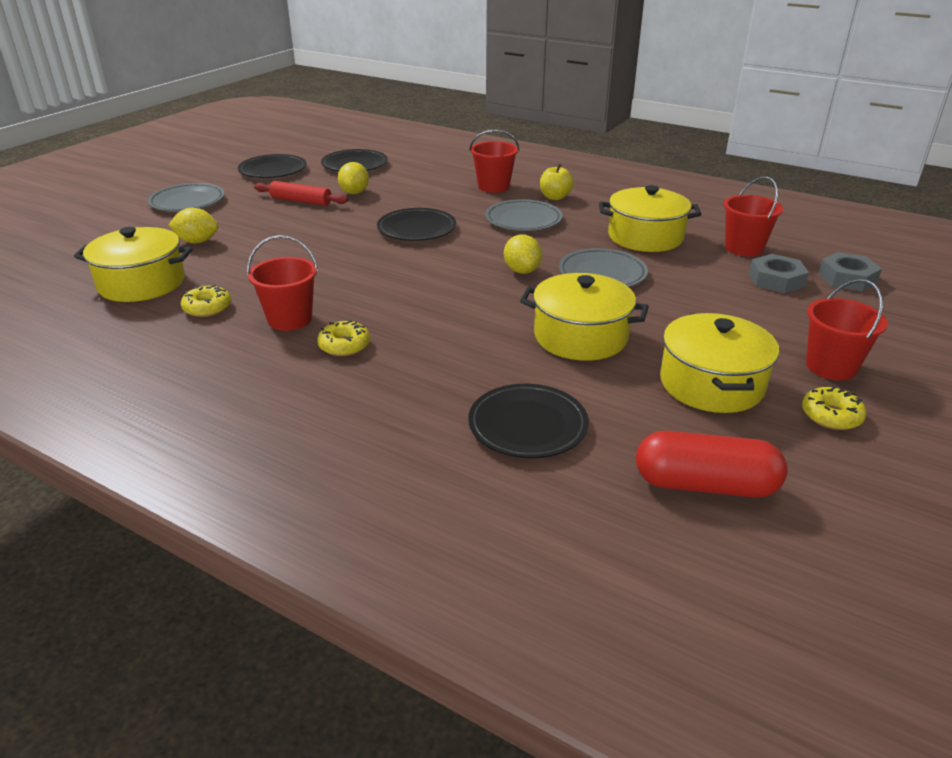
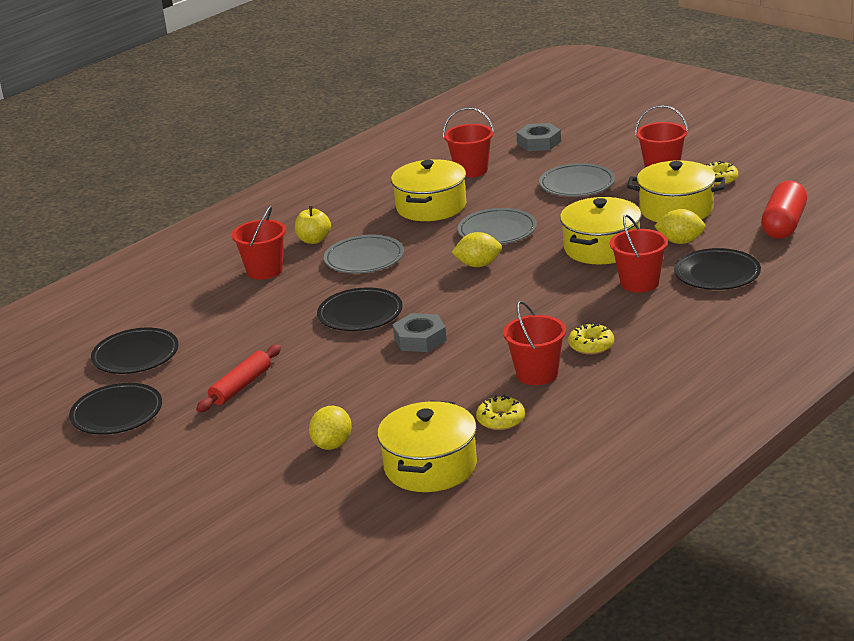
camera: 75 degrees left, 5 degrees down
grey plate [147,183,225,212] -> grey plate moved to [539,163,615,197]
yellow lemon [338,162,369,194] -> yellow lemon moved to [654,209,706,244]
grey nut [749,254,809,294] -> grey nut moved to [392,313,447,352]
none -> red bucket [610,214,668,293]

